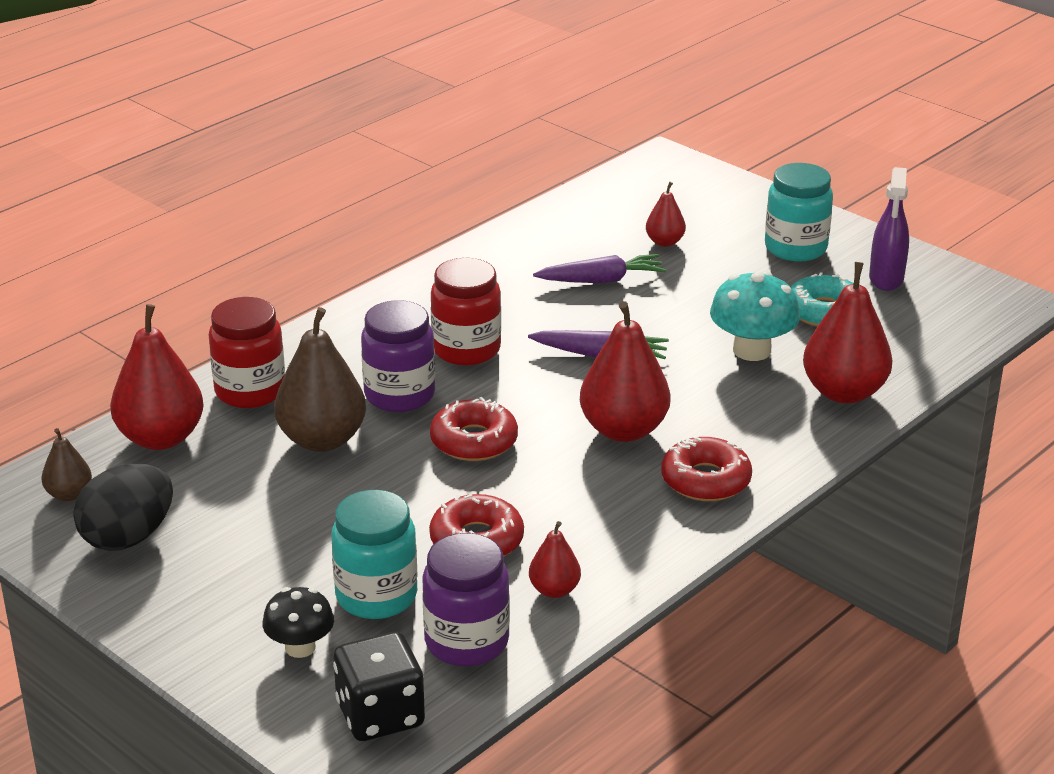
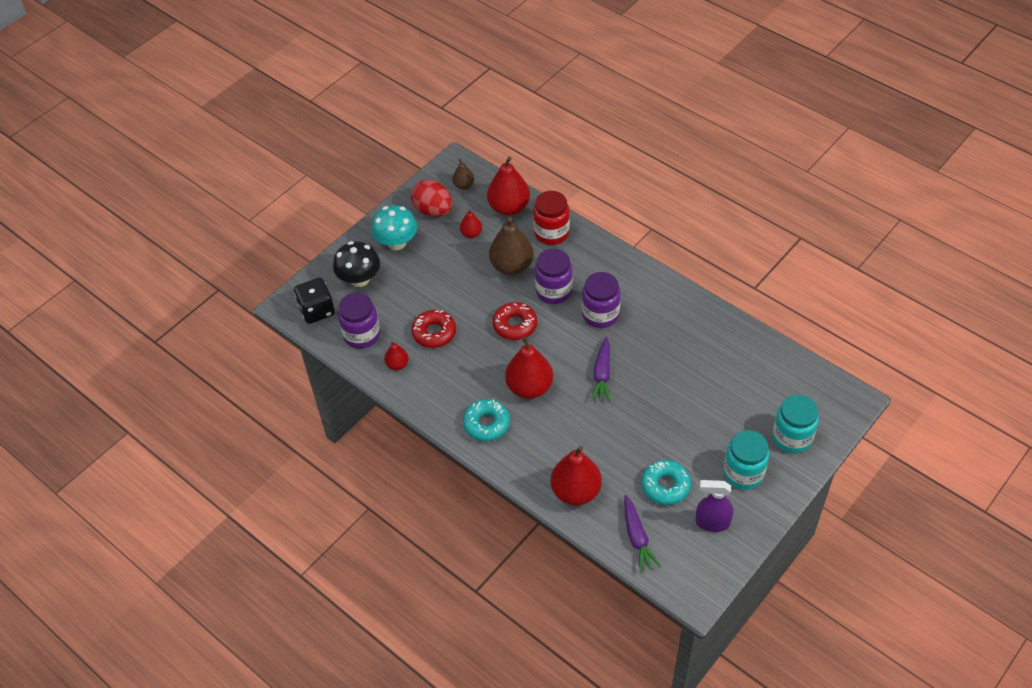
camera: 90 degrees right, 20 degrees up
black egg [73,464,173,551] -> red egg [411,180,452,217]
black mushroom [263,587,334,658] -> black mushroom [333,241,380,287], size x1.55
turquoise jar [331,490,418,619] -> turquoise jar moved to [773,395,819,454]
red jar [431,258,501,365] -> purple jar [582,272,620,328]
purple carrot [533,254,666,283] -> purple carrot moved to [624,495,661,573]
red pear [646,182,686,247] -> red pear moved to [460,209,482,238]
red donut [661,437,752,501] -> turquoise donut [463,399,510,441]
turquoise mushroom [710,271,800,361] -> turquoise mushroom moved to [371,205,417,250]

